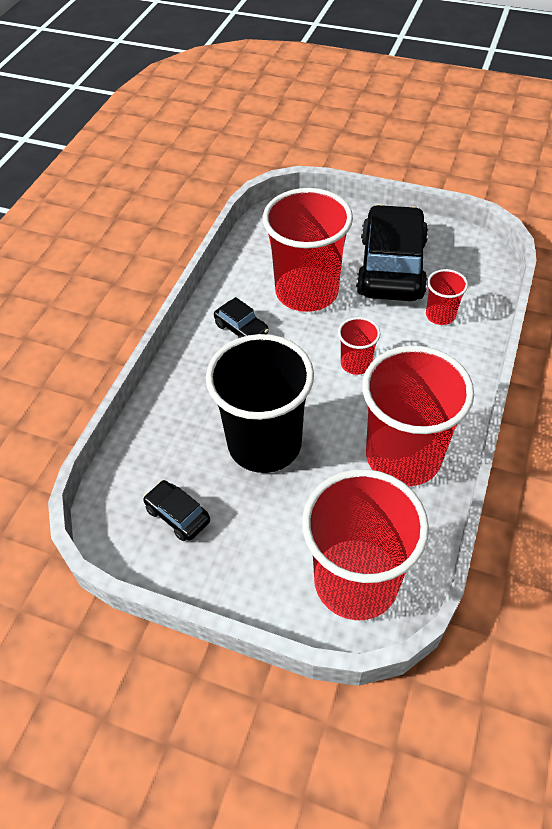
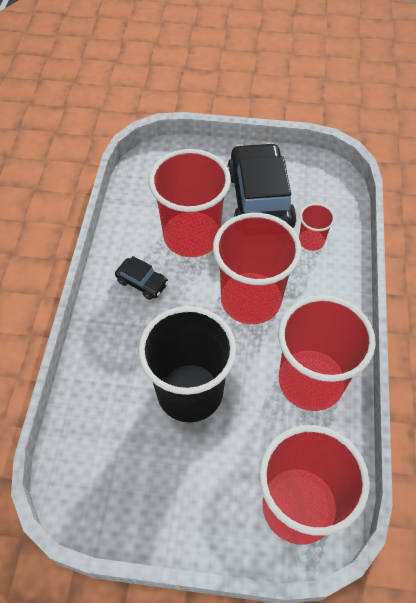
camera: 15 degrees left, 5 degrees up
black car [143,480,210,541] -> none
red cup [338,317,380,375] -> red cup [213,213,302,324], size x2.19

